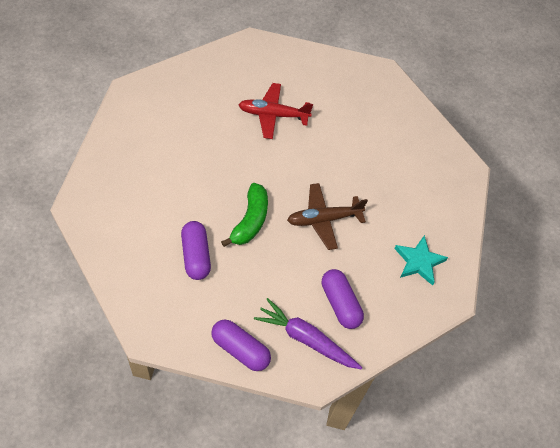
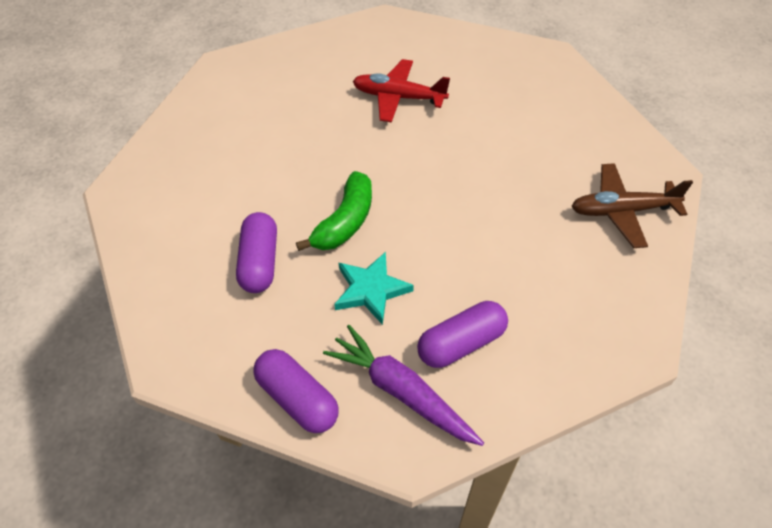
camera: 15 degrees right, 5 degrees down
brown plane [287,183,368,250] -> brown plane moved to [571,163,693,248]
purple capsule [322,269,364,329] -> purple capsule turned 75 degrees clockwise [417,301,508,368]
turquoise star [394,235,448,286] -> turquoise star moved to [334,252,414,325]

